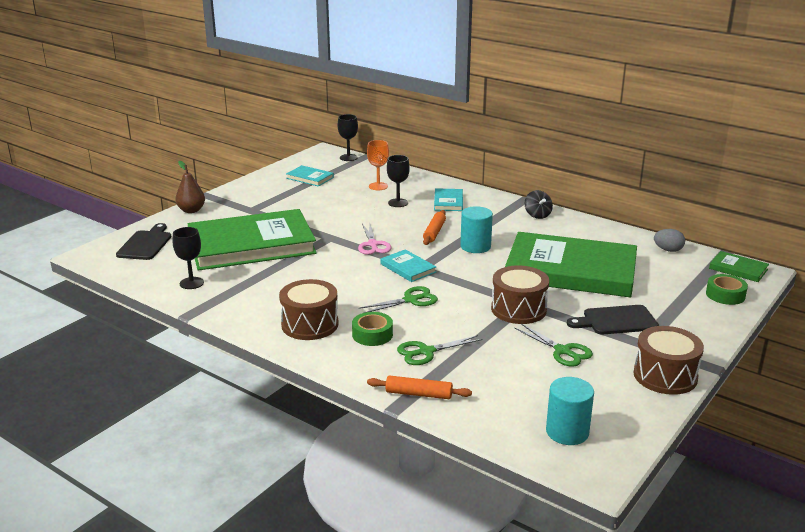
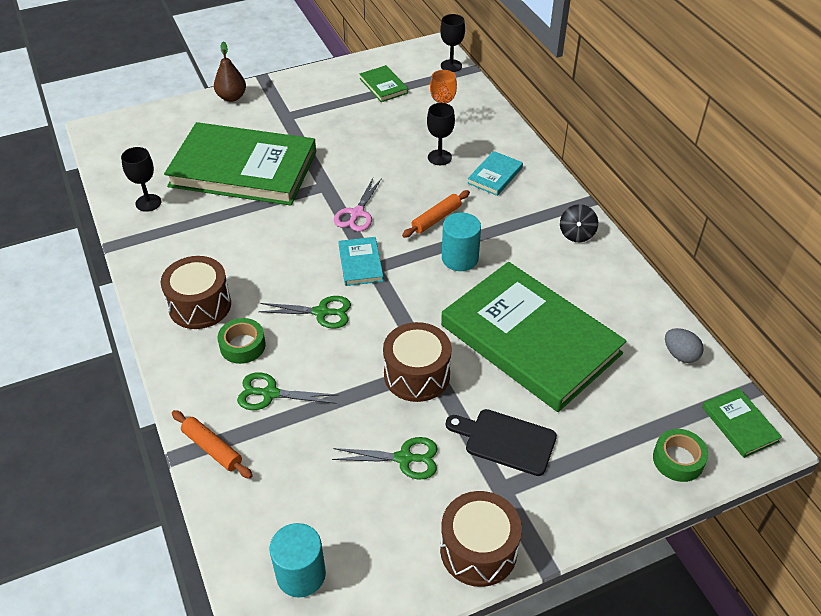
camera: 30 degrees right, 20 degrees up
black cutting board [116,223,171,260] -> none
turquoise book [286,165,334,187] -> green book [360,65,408,102]
green scissors [515,324,593,366] -> green scissors turned 75 degrees counterclockwise [332,437,438,480]

